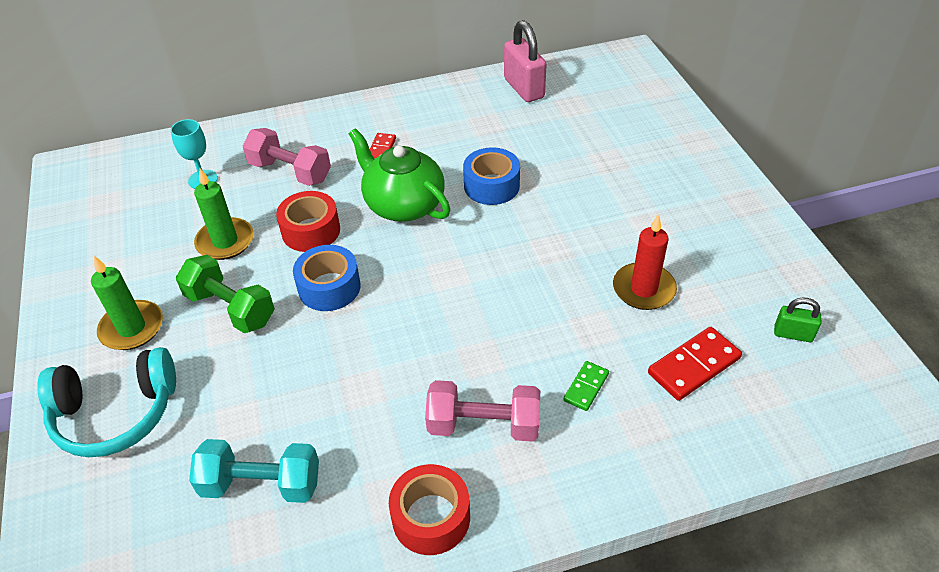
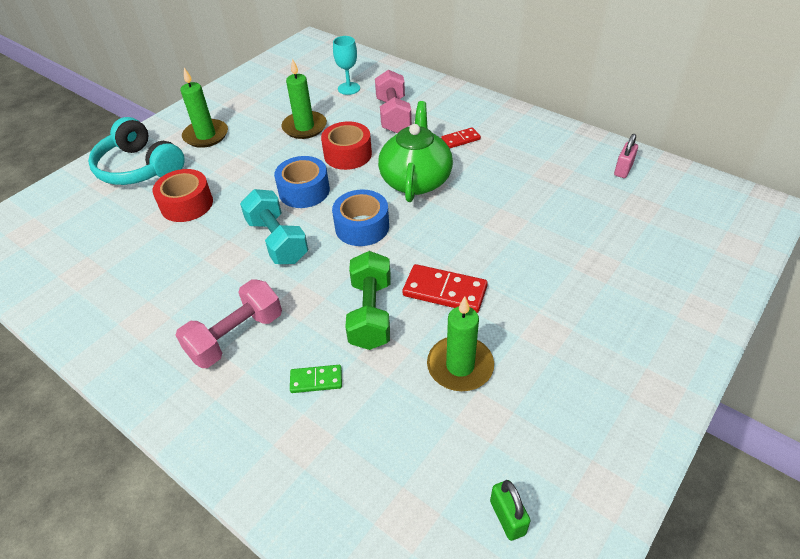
camera: 55 degrees right, 0 degrees up
green dumbbell [176,255,275,333] -> green dumbbell moved to [345,251,391,350]
turquoise dumbbell [189,439,319,503] -> turquoise dumbbell moved to [240,189,308,264]
red tape [389,464,470,555] -> red tape moved to [152,169,213,222]
pink dumbbell [425,380,540,442] -> pink dumbbell turned 75 degrees clockwise [176,279,282,368]
blue tape [463,148,520,205] -> blue tape moved to [332,189,389,246]
pink padlock [504,20,547,102] -> pink padlock [614,134,638,178], size x0.55
red candle [613,214,677,310] -> green candle [427,296,494,391]
red domino [648,327,742,401] -> red domino moved to [403,264,488,313]

